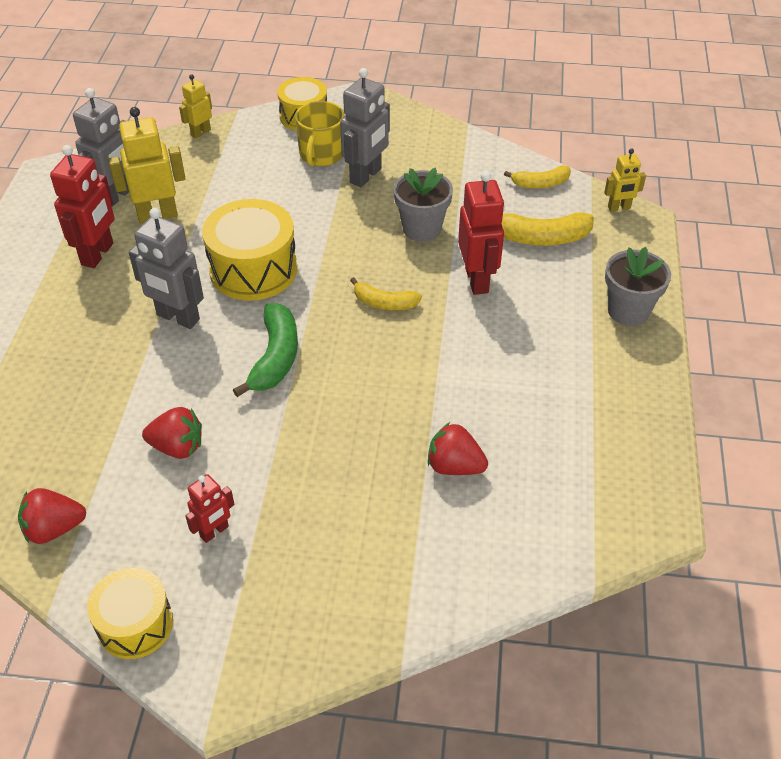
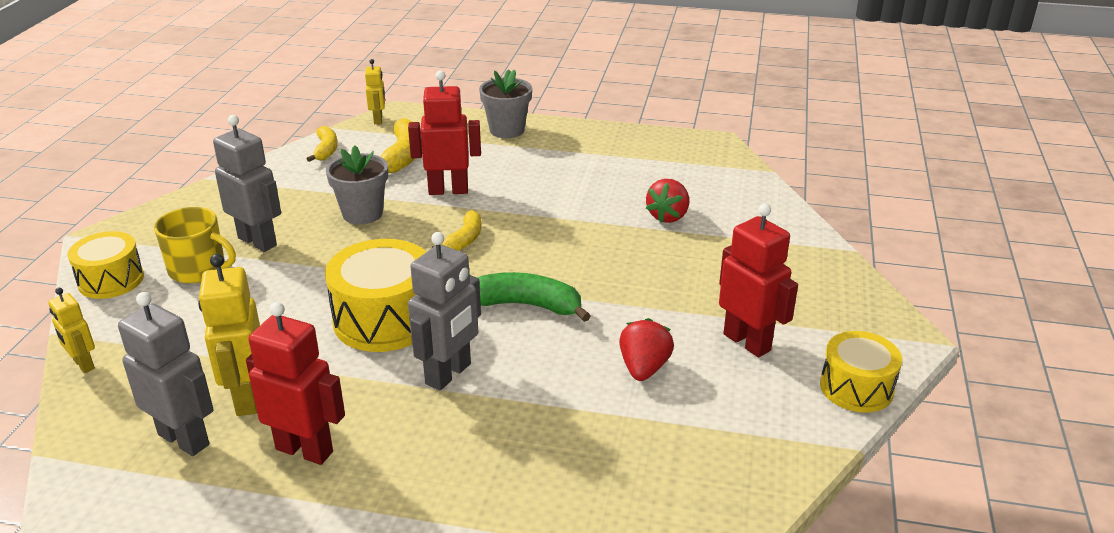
camera: 85 degrees left, 15 degrees down
red strawberry [18,488,86,544] -> none
red robot [186,474,234,543] -> red robot [719,204,798,357], size x1.76

